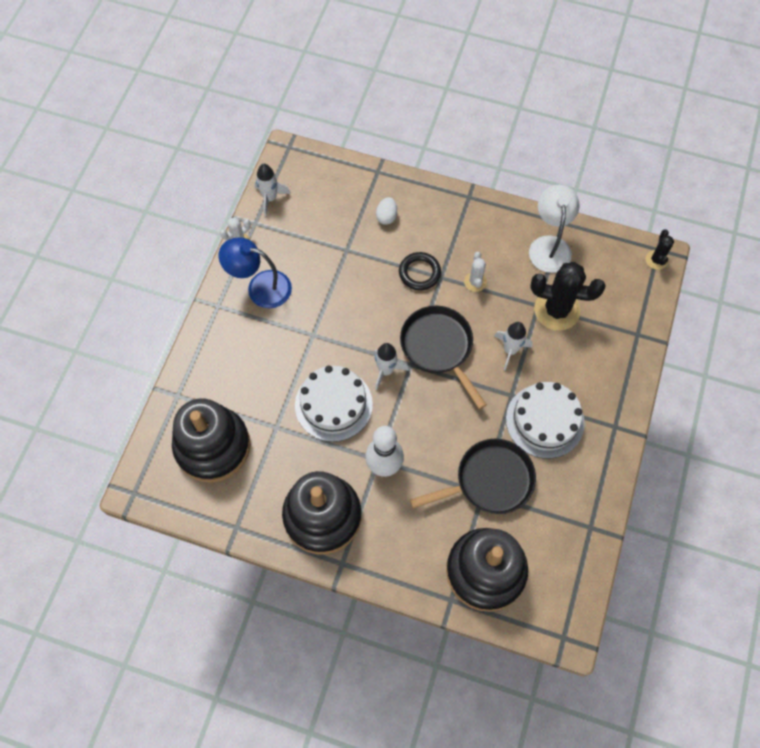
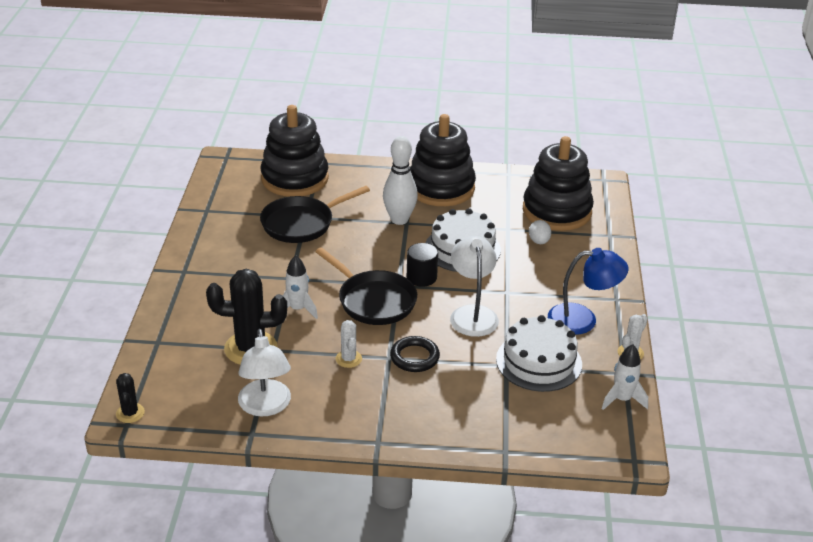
camera: 165 degrees right, 30 degrees down
white rocket [373,343,409,390] -> black cylinder [407,243,438,287]
white egg [376,197,397,225] -> white egg moved to [529,220,551,244]
white cake [506,382,585,459] -> white cake moved to [496,315,582,392]
none -> white lamp [450,236,499,337]

